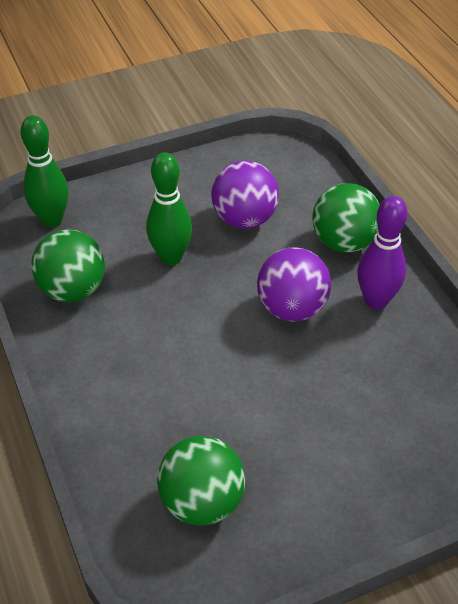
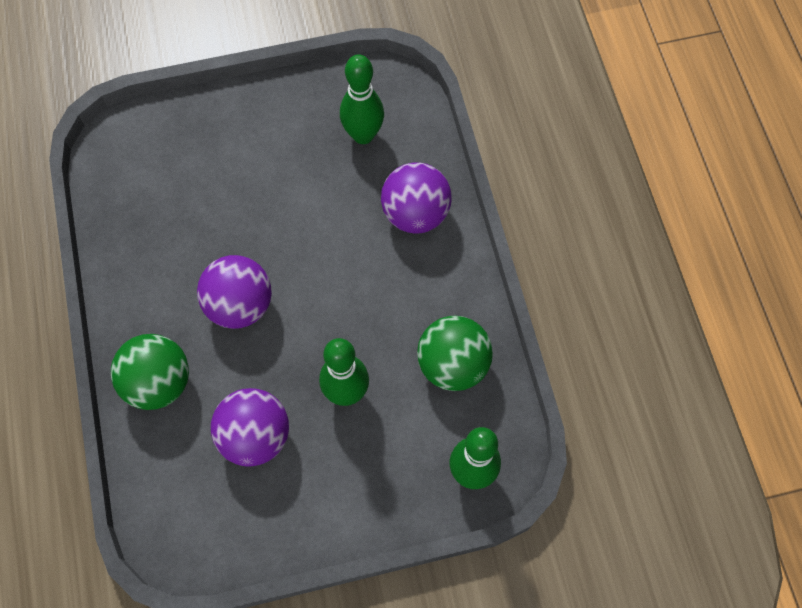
camera: 170 degrees left, 20 degrees up
green ball [157,436,245,526] -> green bowling pin [340,54,384,144]
purple bowling pin [357,196,408,309] -> none
none -> purple ball [381,162,452,234]

